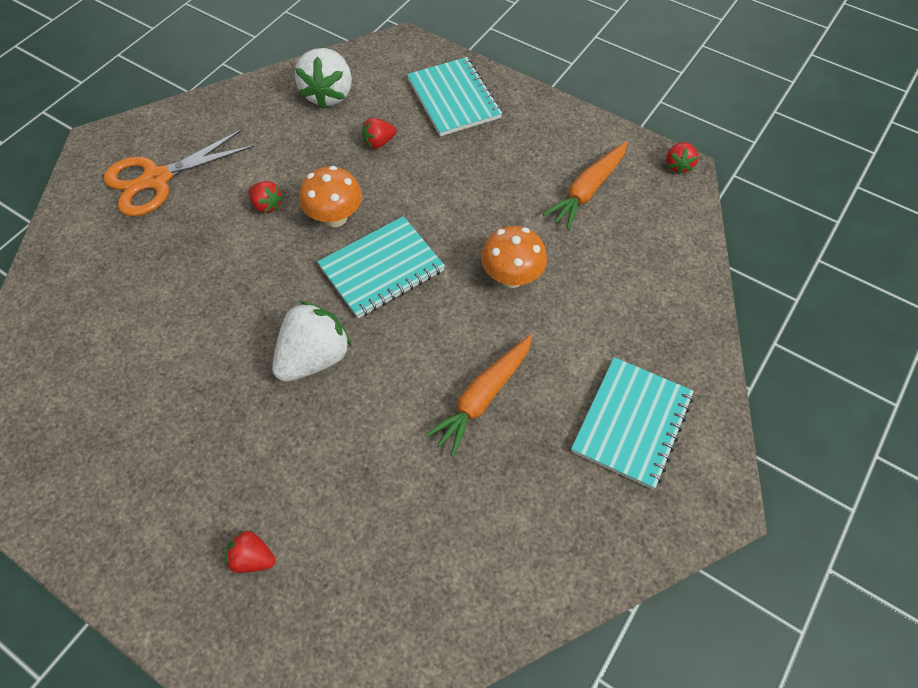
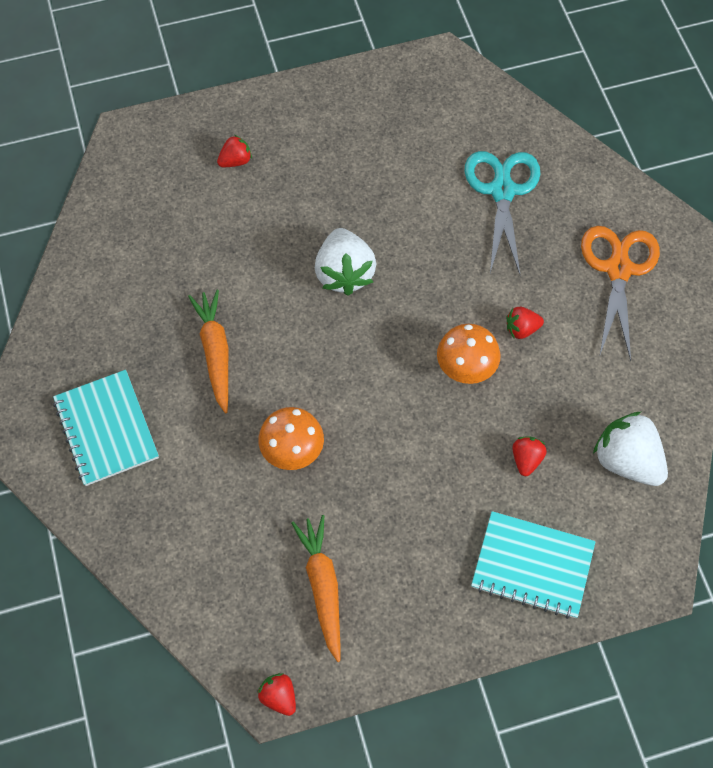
camera: 130 degrees right, 5 degrees up
turquoise notebook [317,216,445,318] -> none
none -> turquoise scissors [464,151,540,276]

